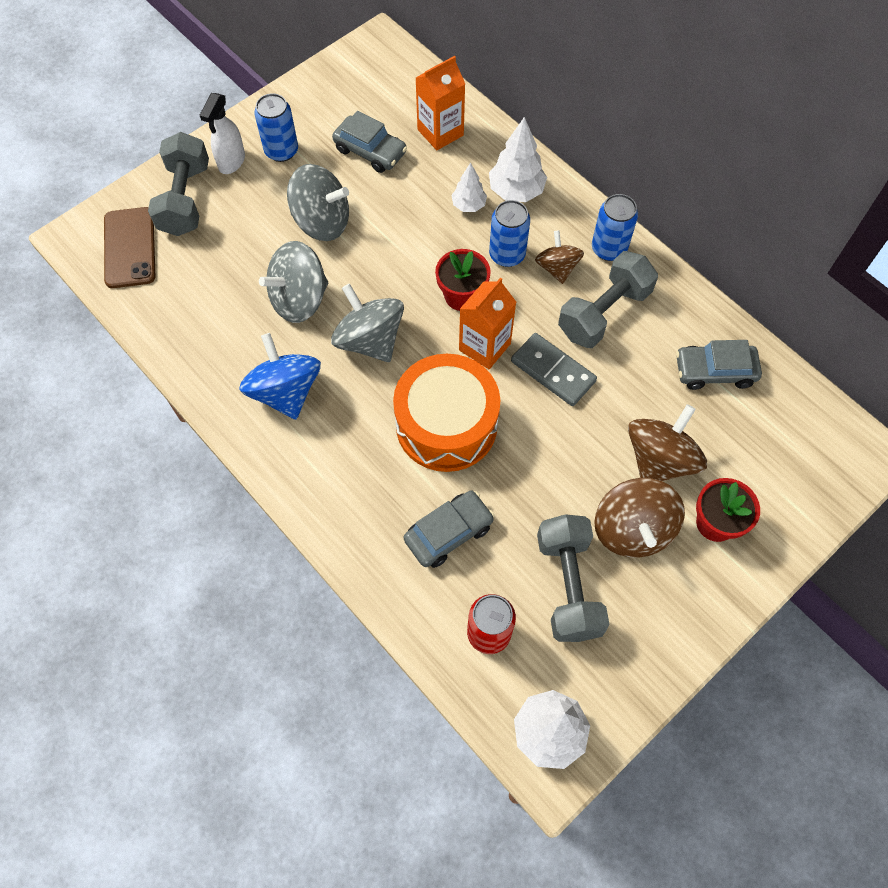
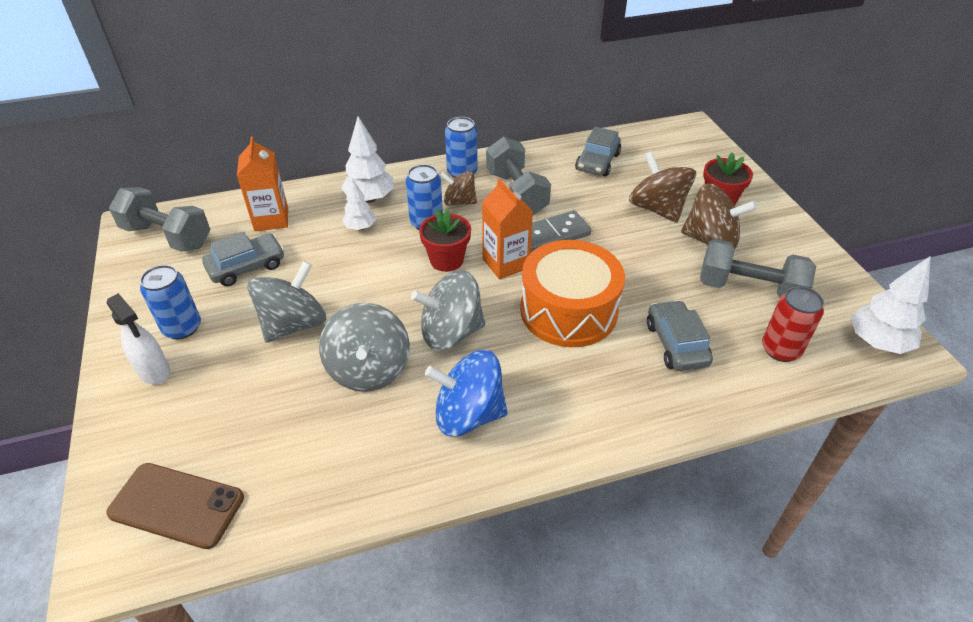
camera: 65 degrees left, 20 degrees down
grey dumbbell [148,132,209,236] -> grey dumbbell moved to [109,187,211,252]

